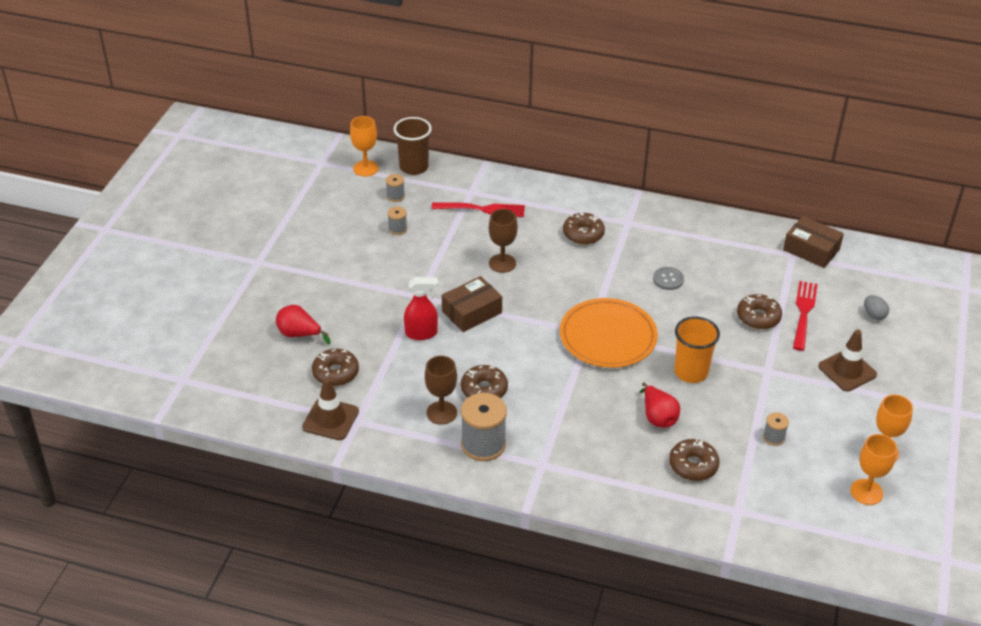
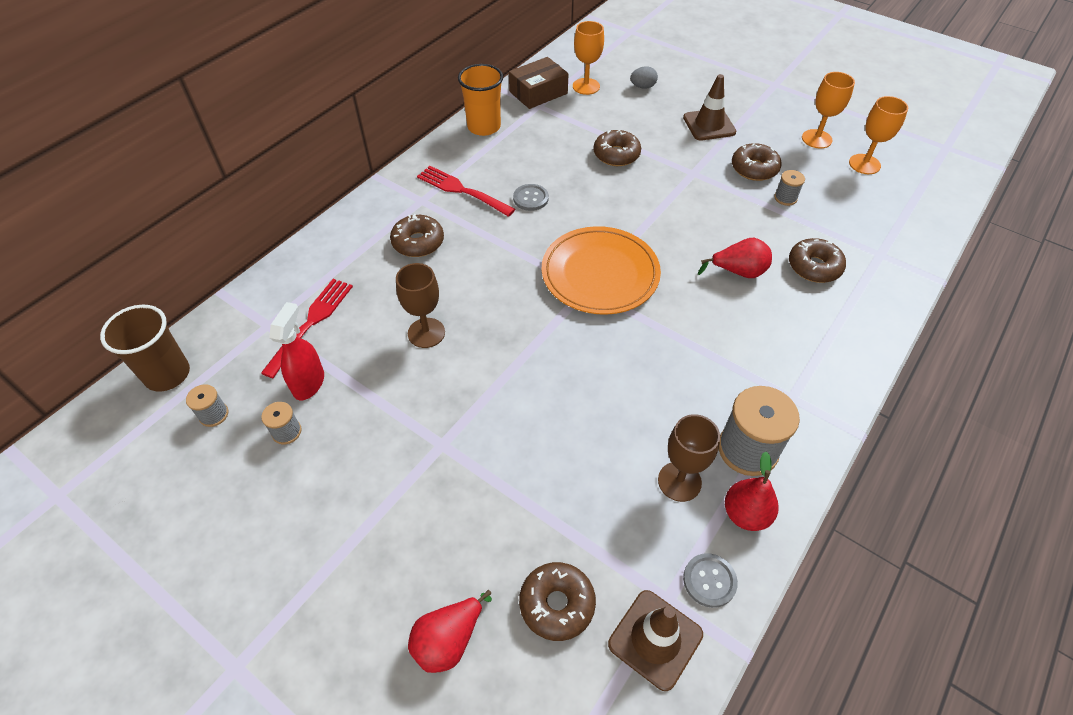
camera: 70 degrees left, 10 degrees up
orange goblet [350,116,379,177] -> orange goblet moved to [573,21,604,95]
red spray bottle [404,277,438,340] -> red spray bottle moved to [269,302,324,400]
brown box [442,276,502,332] -> none
brown donut [461,365,508,398] -> brown donut moved to [732,143,782,181]
orange cup [674,317,720,383] -> orange cup moved to [458,64,503,136]
red fork [793,281,818,351] -> red fork moved to [417,166,515,217]
none -> grey button [683,553,738,608]
none -> red pear [725,452,779,531]

